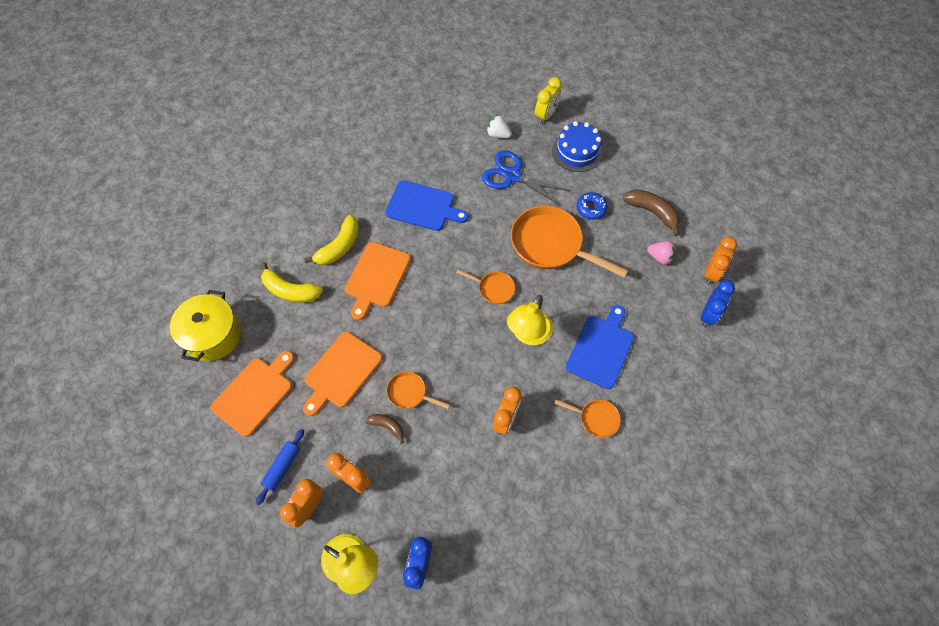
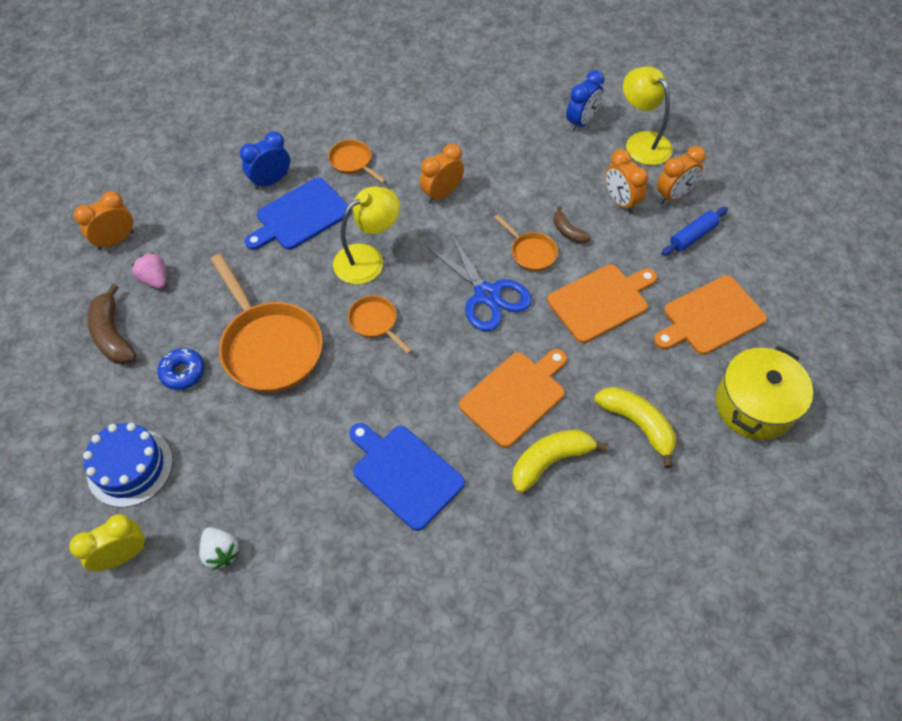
camera: 155 degrees left, 5 degrees down
blue scissors [482,150,571,206] -> blue scissors moved to [426,231,532,331]
blue clock [701,280,735,327] -> blue clock moved to [240,132,290,189]

